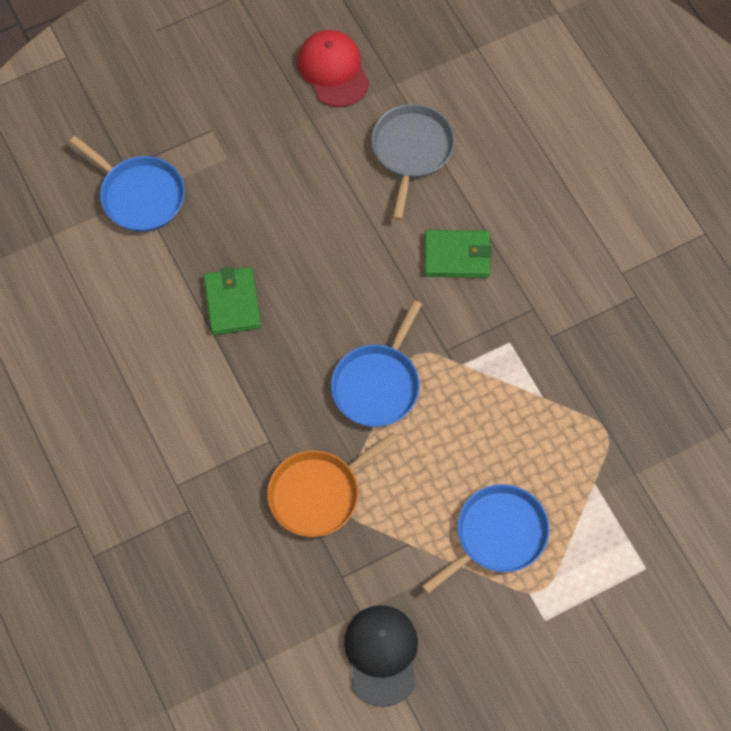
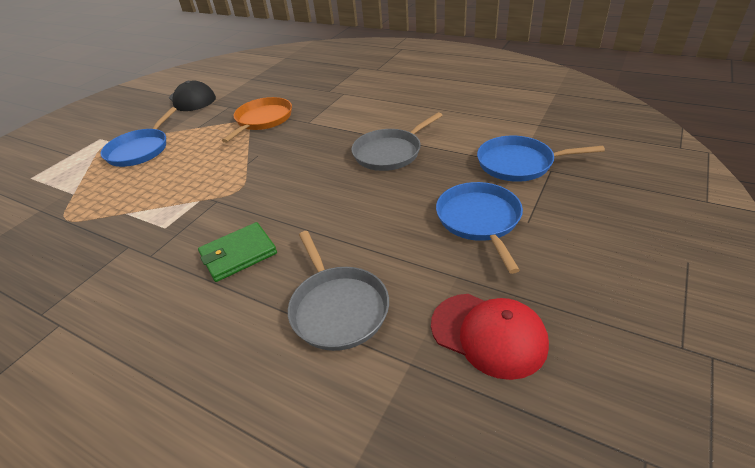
camera: 150 degrees right, 25 degrees down
green wallet [203,267,261,335] -> grey pan [351,112,443,171]
blue pan [331,300,422,427] -> blue pan moved to [436,182,523,274]

